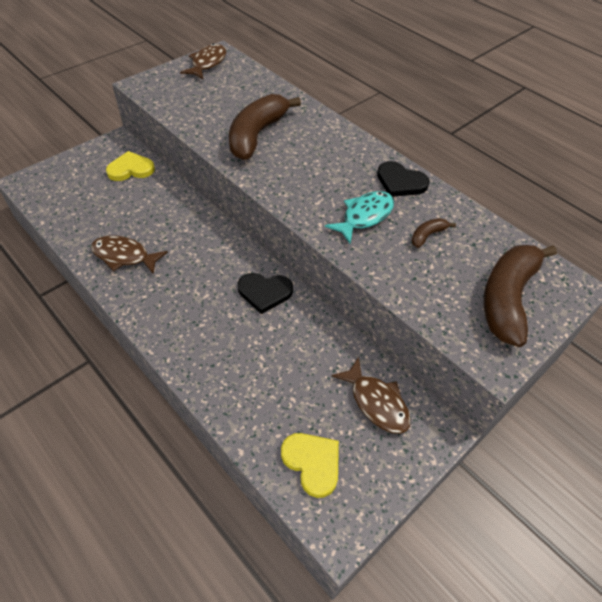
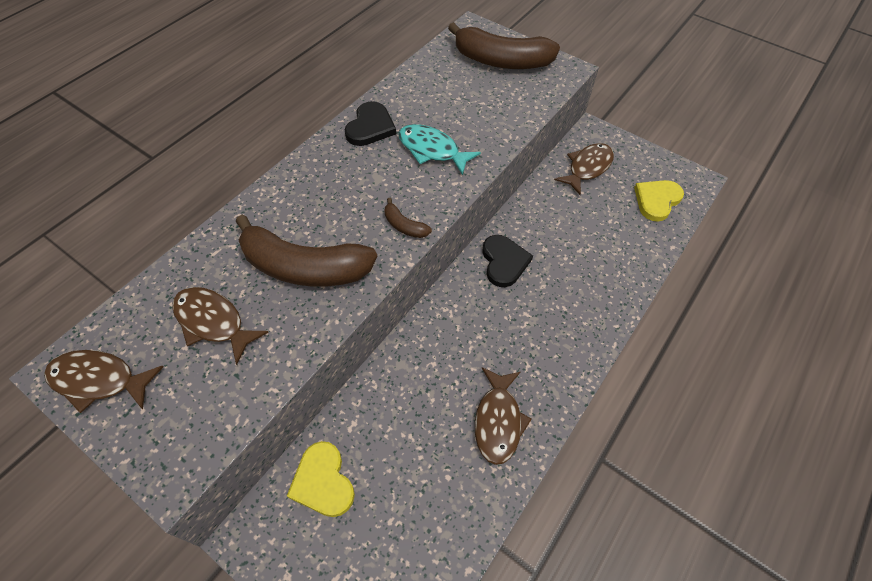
camera: 100 degrees left, 5 degrees up
brown banana [412,218,456,248] -> brown banana moved to [385,198,432,238]
none -> brown fish [172,287,269,365]

